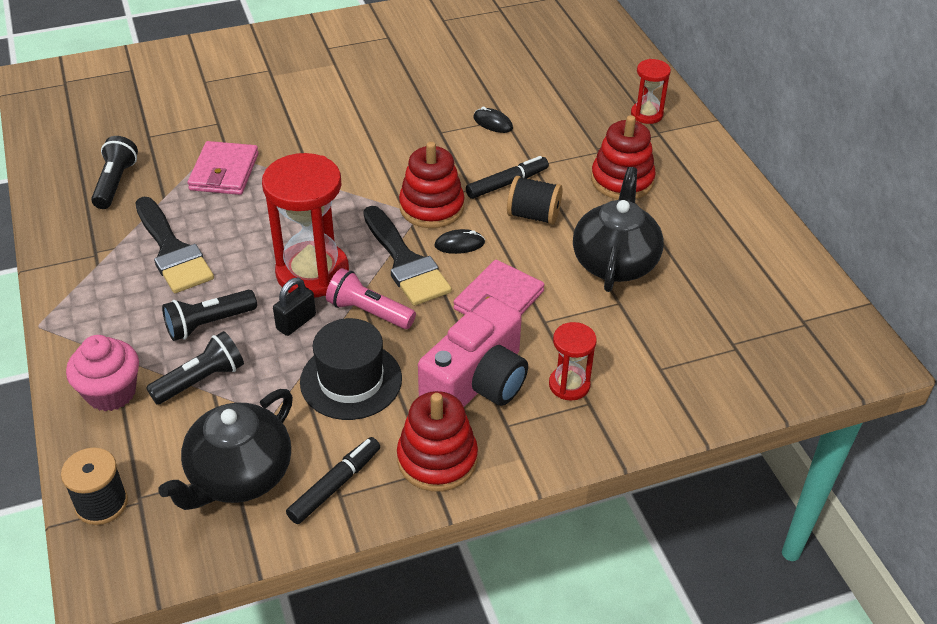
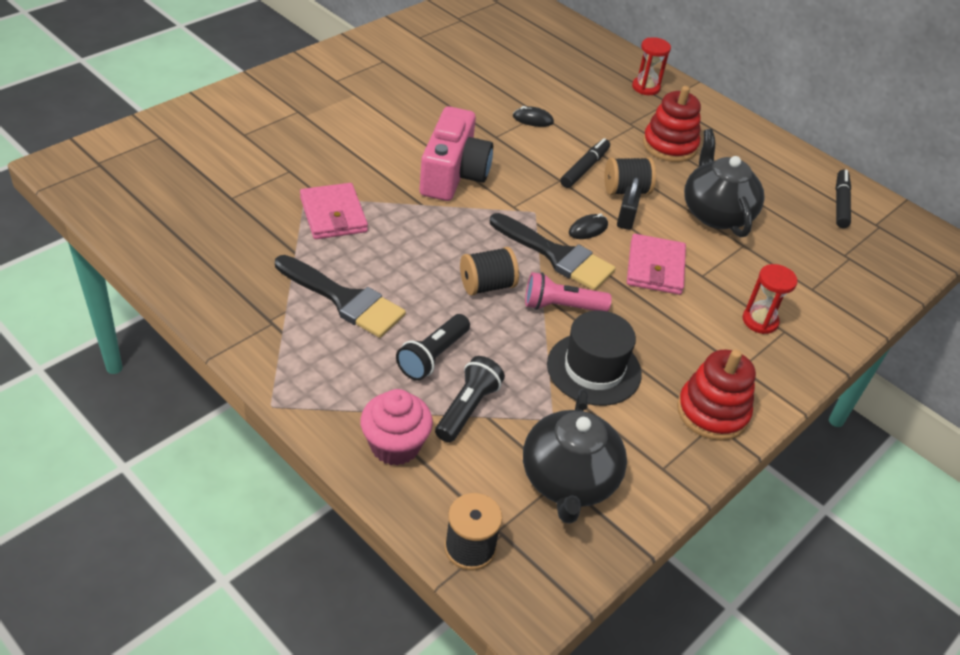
camera: 30 degrees left, 0 degrees up
black flashlight [91,136,138,209] -> none
red hourglass [262,153,349,297] -> black spool [460,247,519,296]
black padlock [273,277,316,336] -> black padlock moved to [617,178,641,230]
black marker [286,437,380,524] -> black marker moved to [836,169,851,228]
red stacking toy [399,142,465,228] -> none
pink camera [418,297,528,407] -> pink camera moved to [420,106,493,201]

